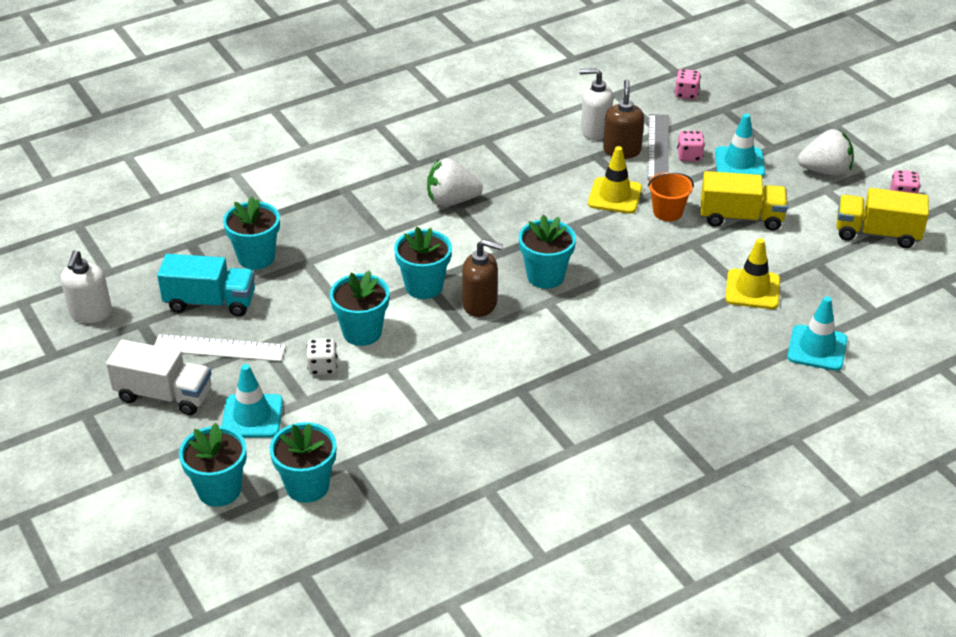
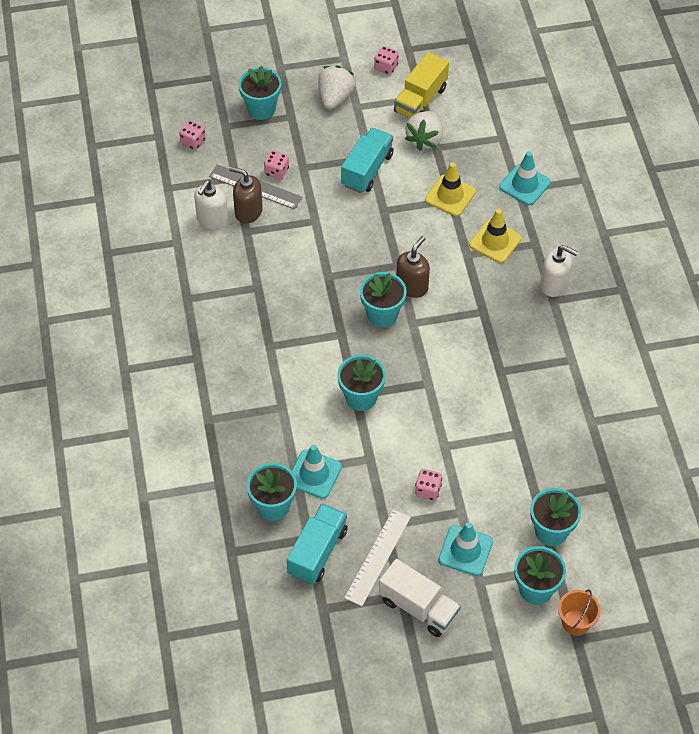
camera: 70 degrees left, 15 degrees up
white soap dispenser [61,250,112,323] -> white soap dispenser moved to [540,245,578,297]
white truck [106,339,212,415] -> white truck turned 90 degrees clockwise [379,559,461,637]
white dice [307,338,337,375] -> pink dice [415,469,442,501]
turquoise flower pot [330,270,390,346] -> turquoise flower pot moved to [238,65,281,120]
white strawberry [427,158,483,206] -> white strawberry moved to [405,111,443,151]
brown soap dispenser [462,239,503,317] -> brown soap dispenser moved to [396,236,430,298]
yellow traffic cone [588,146,642,214] -> yellow traffic cone moved to [469,209,521,263]
orange bucket [648,172,694,221] -> orange bucket moved to [558,590,601,636]
yellow truck [701,171,788,231] -> turquoise truck [341,128,393,193]
turquoise traffic cone [715,114,765,177] -> turquoise traffic cone moved to [291,444,342,499]

